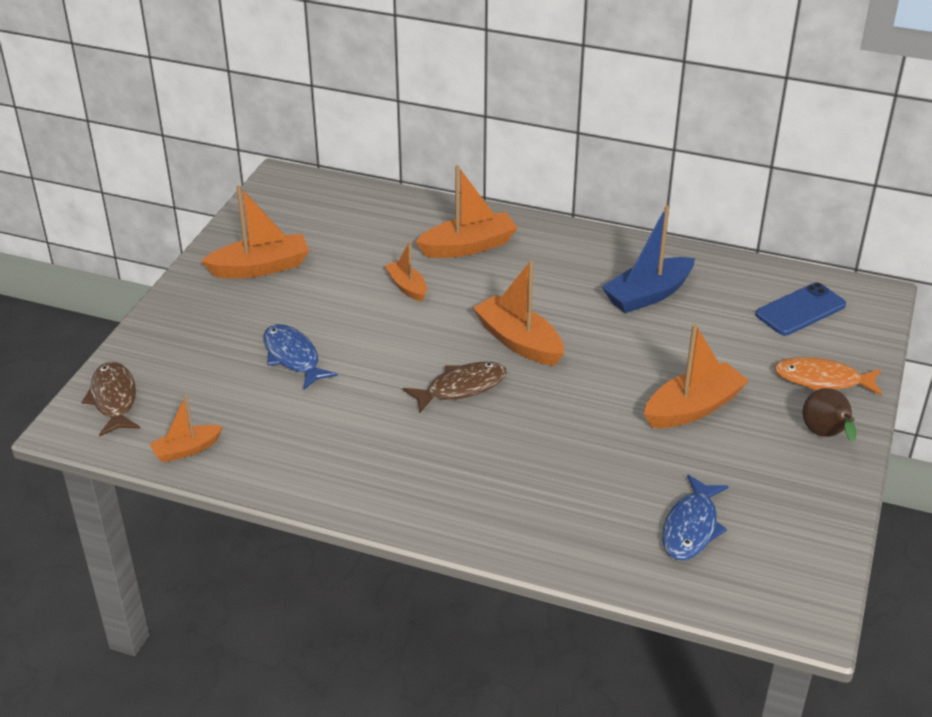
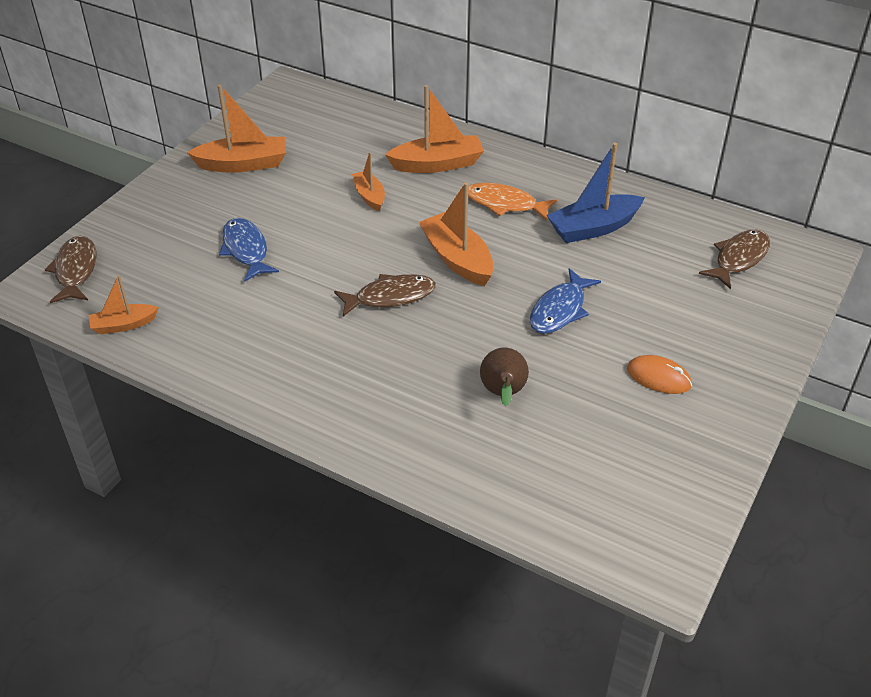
camera: 10 degrees right, 5 degrees up
orange boat [644,324,749,428] -> none
blue fish [662,475,729,560] -> blue fish moved to [530,268,601,334]
blue phone [755,282,846,336] -> brown fish [699,230,770,289]
orange fish [774,357,882,396] -> orange fish moved to [468,183,557,220]
brown pear [803,388,856,442] -> brown pear moved to [480,348,529,406]
none -> orange mouse [627,355,692,394]

